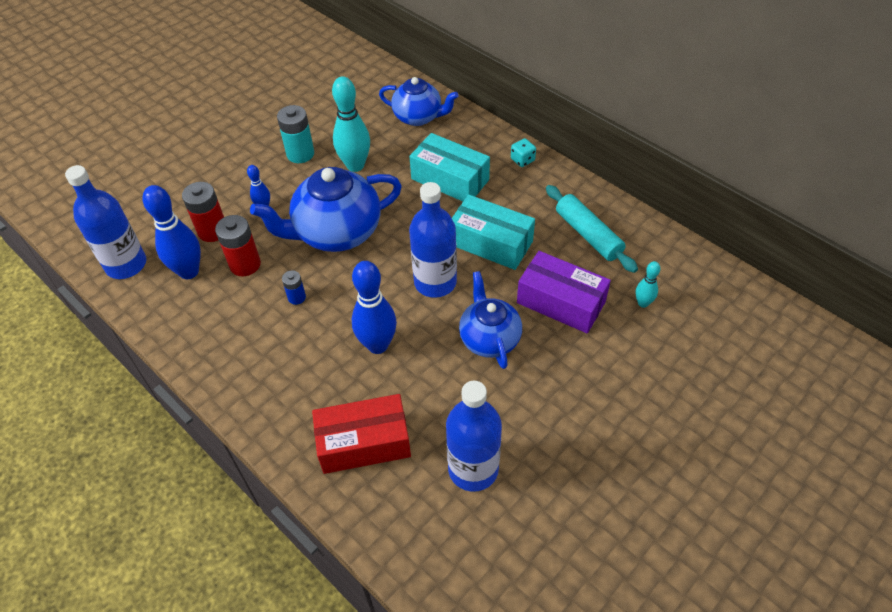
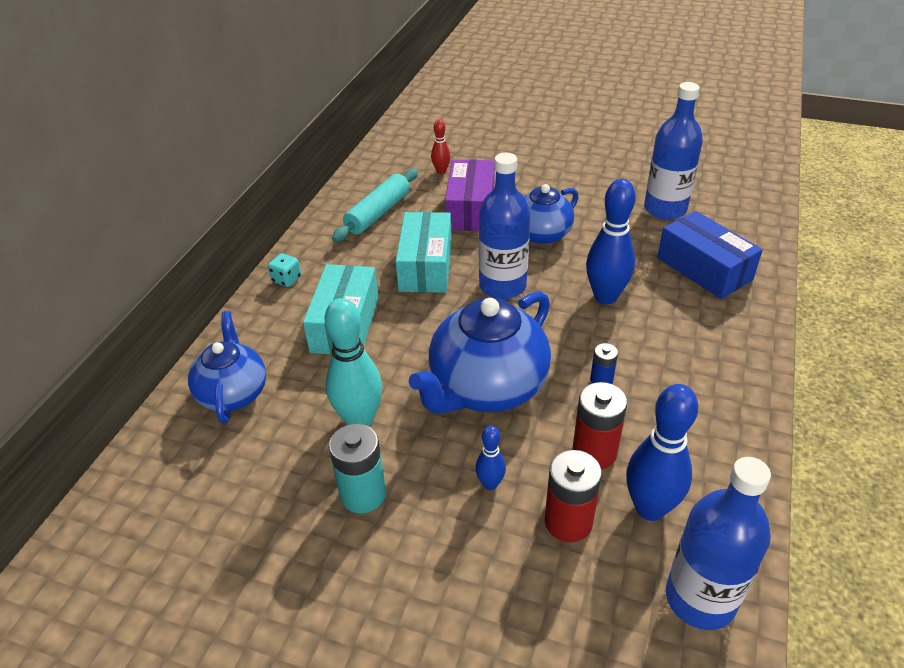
camera: 115 degrees left, 10 degrees down
blue teapot [250,167,402,252] -> blue teapot turned 90 degrees clockwise [409,291,551,414]
red box [312,394,411,474] -> blue box [657,211,763,299]
turquoise bowling pin [635,261,660,308] -> red bowling pin [431,120,450,174]

